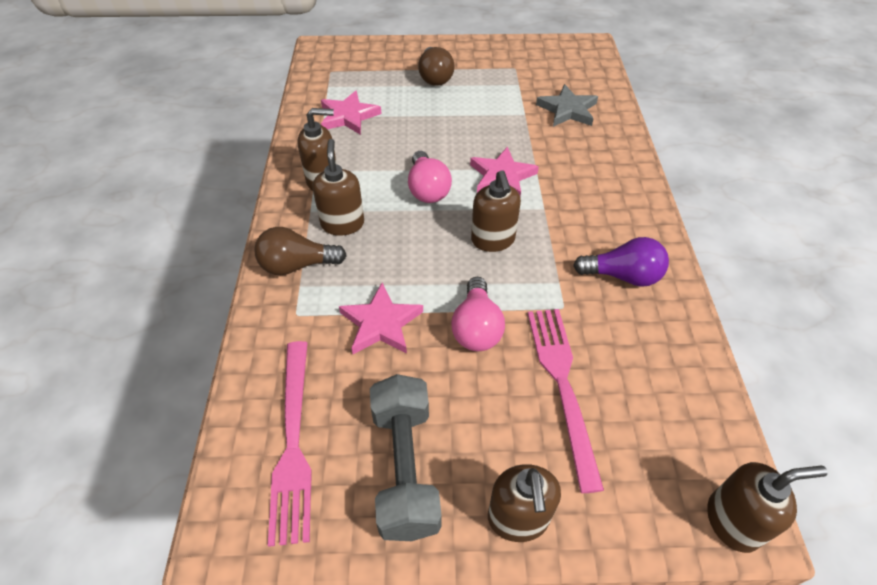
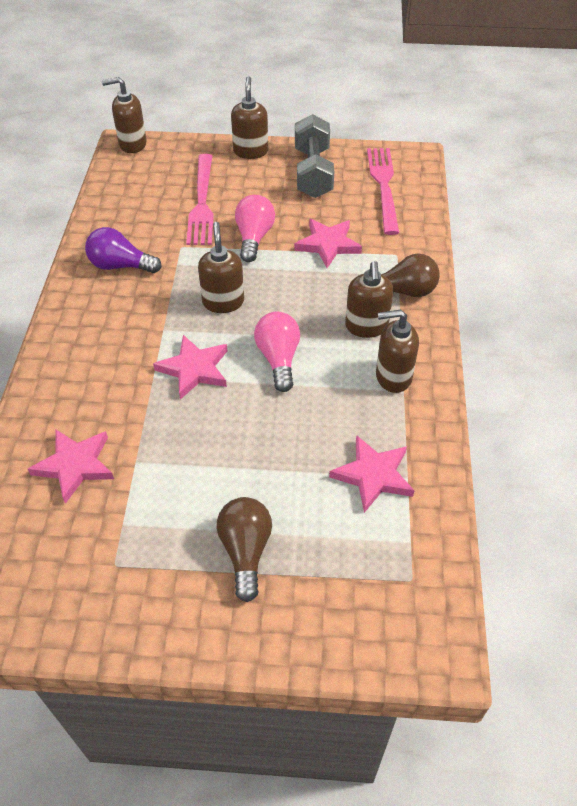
camera: 175 degrees left, 0 degrees up
grey star [536,84,598,127] -> pink star [28,430,114,504]

